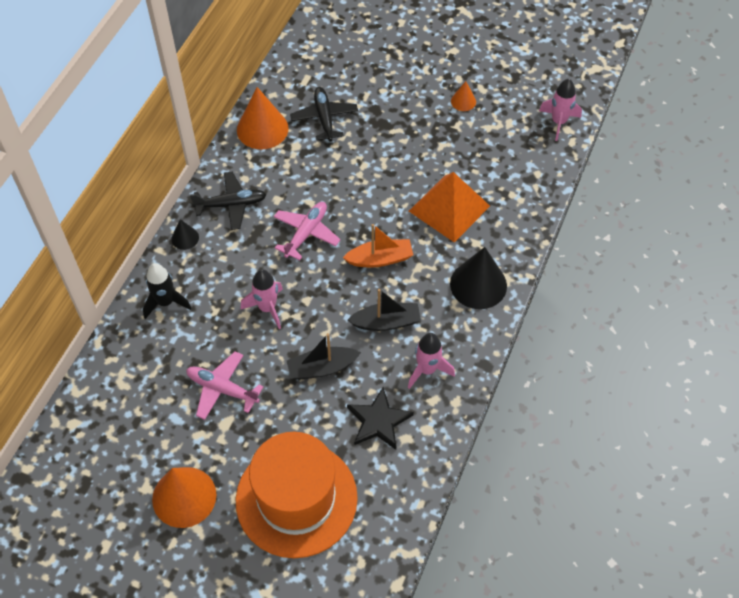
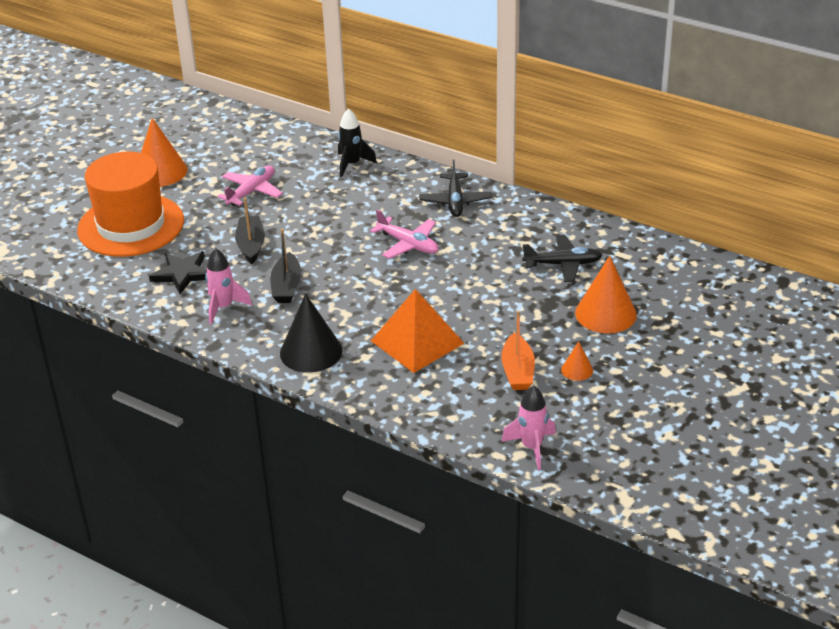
camera: 100 degrees right, 20 degrees down
black cone [171,219,199,250] -> none
orange cone [237,87,289,149] -> orange cone moved to [575,256,637,333]
pink rocket [241,269,283,329] -> none
orange boat [343,224,413,268] -> orange boat moved to [501,310,535,390]

